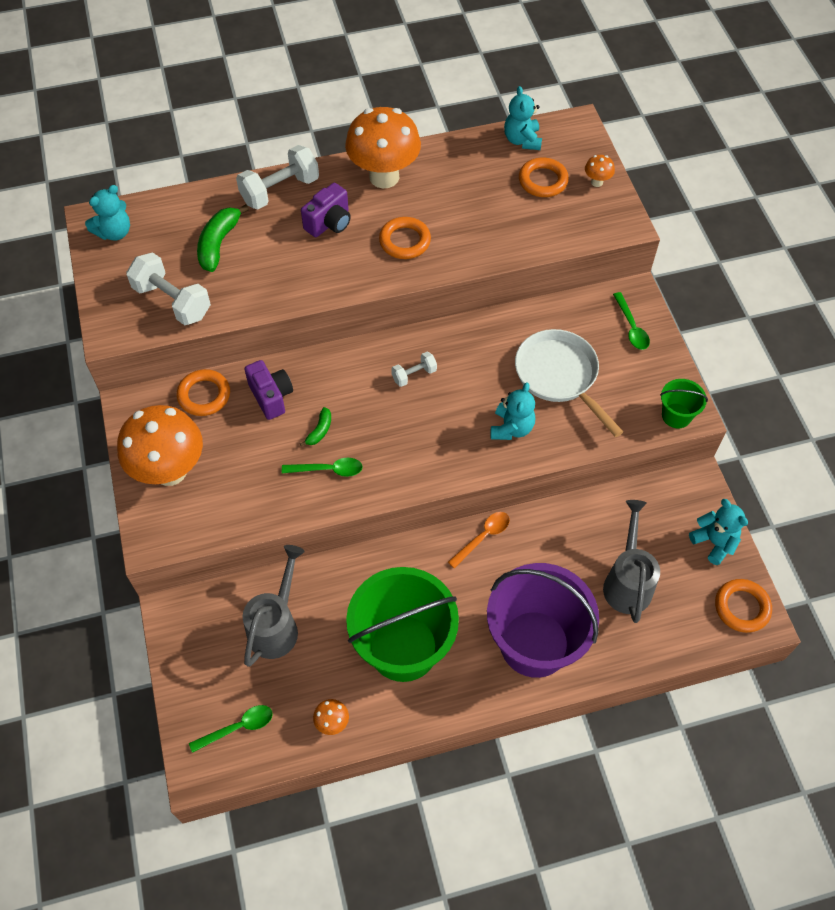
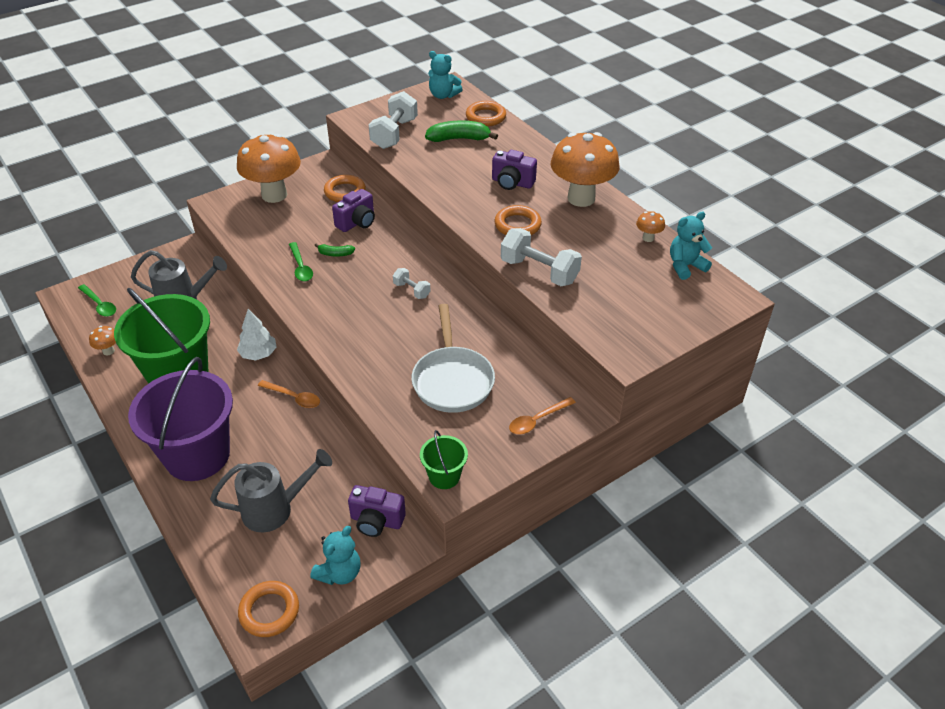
camera: 70 degrees right, 15 degrees down
white dumbbell [236,145,319,209] -> white dumbbell moved to [501,228,582,286]
turquoise teddy bear [491,382,535,440] -> none
white pan [515,329,623,437] -> white pan turned 135 degrees clockwise [411,304,495,413]
orange ring [519,158,569,197] -> orange ring moved to [466,101,506,127]
orange mushroom [585,155,615,187] -> orange mushroom moved to [636,211,665,242]
green spoon [613,292,650,350] -> orange spoon [509,397,576,434]
none -> white tree [237,309,277,361]
none -> purple camera [348,485,406,537]

